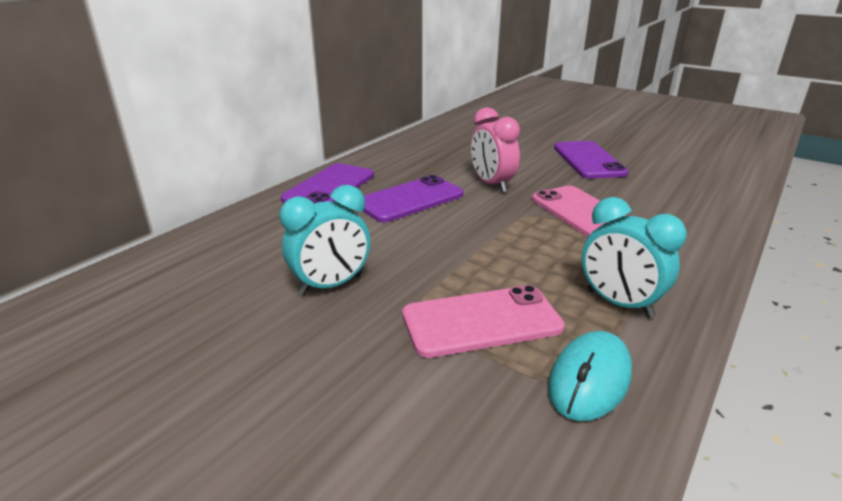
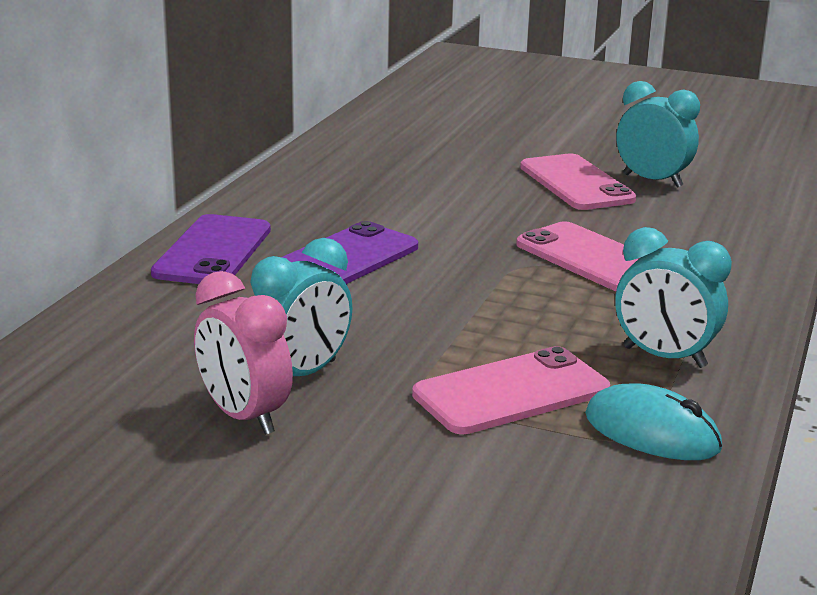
camera: 15 degrees left, 5 degrees down
pink clock [471,107,520,192] -> pink clock moved to [194,271,293,435]
turquoise mouse [548,331,632,421] -> turquoise mouse turned 75 degrees counterclockwise [585,383,722,460]
purple phone [554,141,628,179] -> pink phone [520,153,636,210]
none -> turquoise clock [617,81,700,188]

